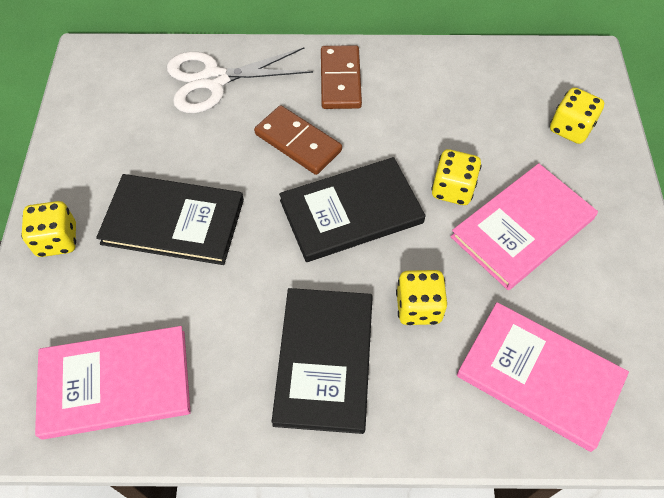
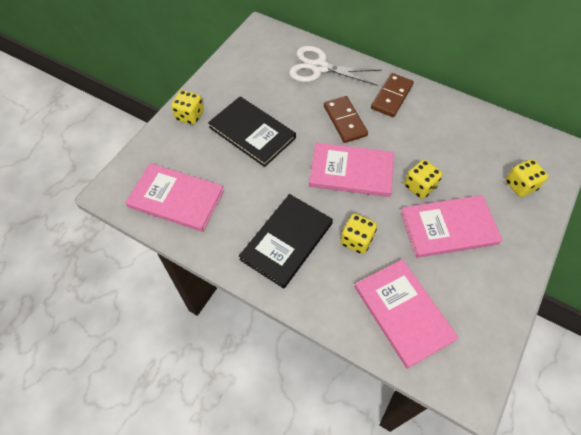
camera: 30 degrees right, 0 degrees up
black book [279,157,425,262] -> pink book [309,143,394,197]

